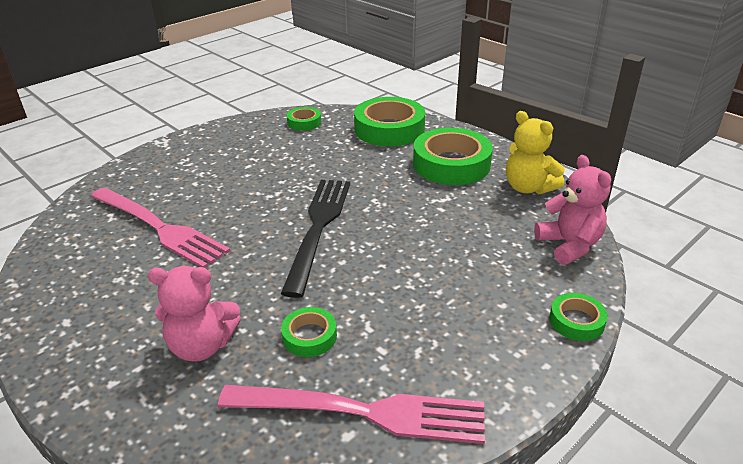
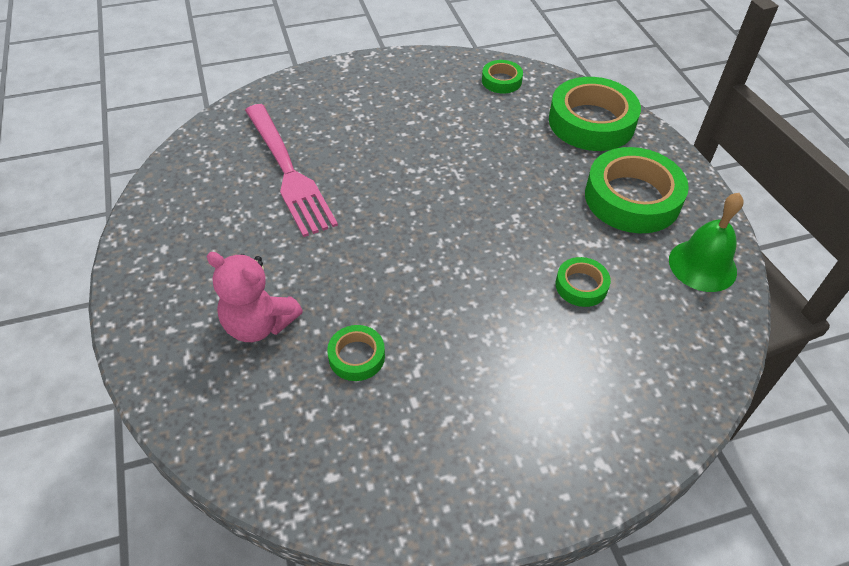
camera: 25 degrees right, 15 degrees up
pink fork [218,385,485,444] -> none
black fork [281,180,350,298] -> none
yellow teddy bear [506,111,565,194] -> green bell [669,193,744,292]
pink teddy bear [534,155,611,265] -> none
green tape [549,293,608,341] -> green tape moved to [555,257,611,307]

